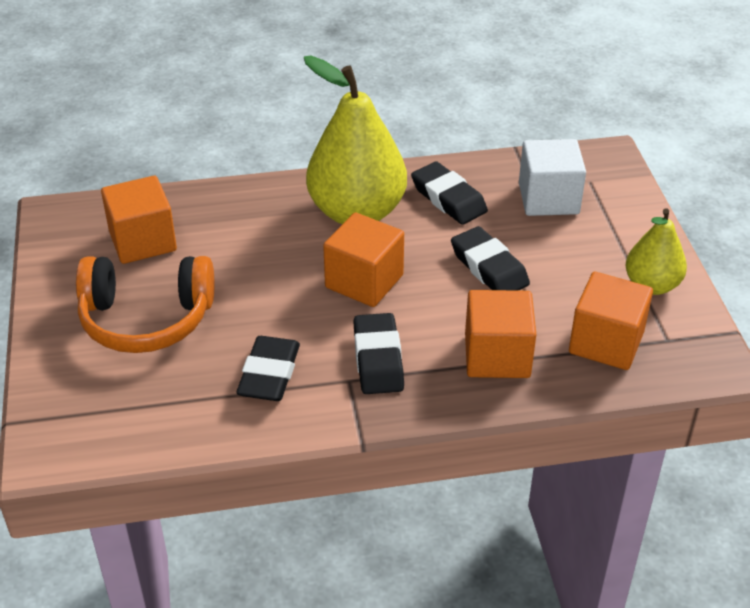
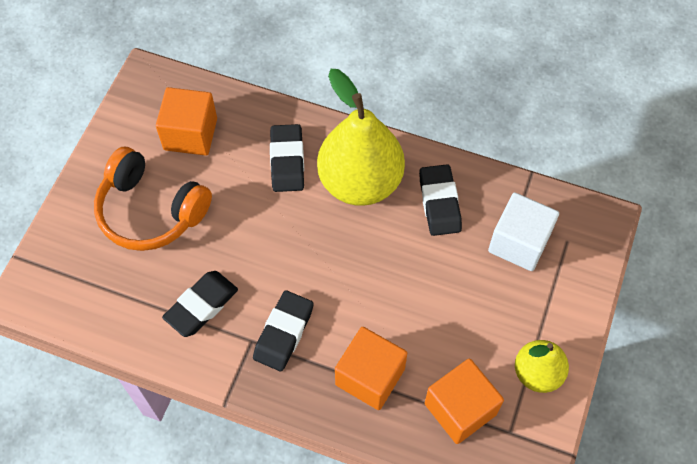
camera: 30 degrees right, 20 degrees up
orange cube [323,212,404,307] -> none
black eraser [451,226,530,291] -> black eraser moved to [270,124,304,192]

